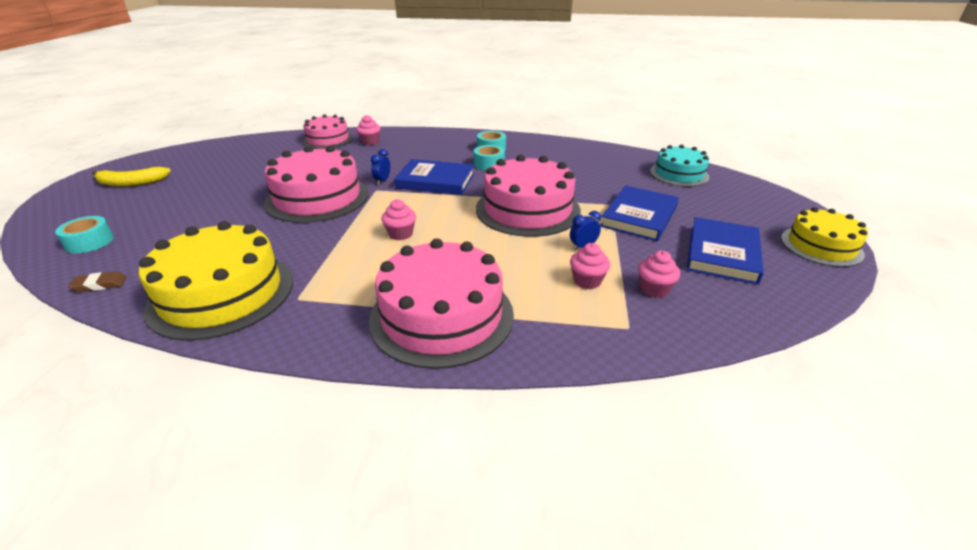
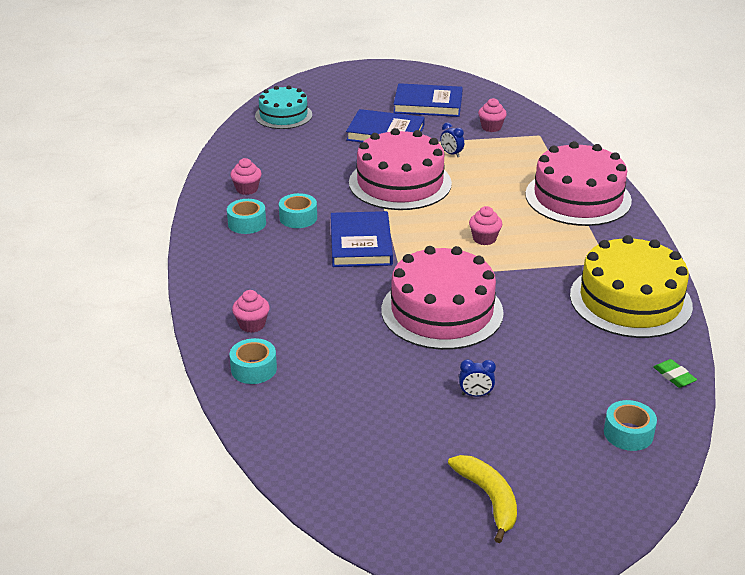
camera: 105 degrees left, 0 degrees up
brown eraser [68,271,127,292] -> green eraser [654,359,697,388]
pink cake [302,114,353,149] -> turquoise tape [230,338,277,384]
blue clock [371,149,390,185] -> blue clock moved to [459,359,496,397]
pink cupcake [570,243,610,289] -> pink cupcake moved to [230,158,261,195]
yellow cake [781,207,868,267] -> none

